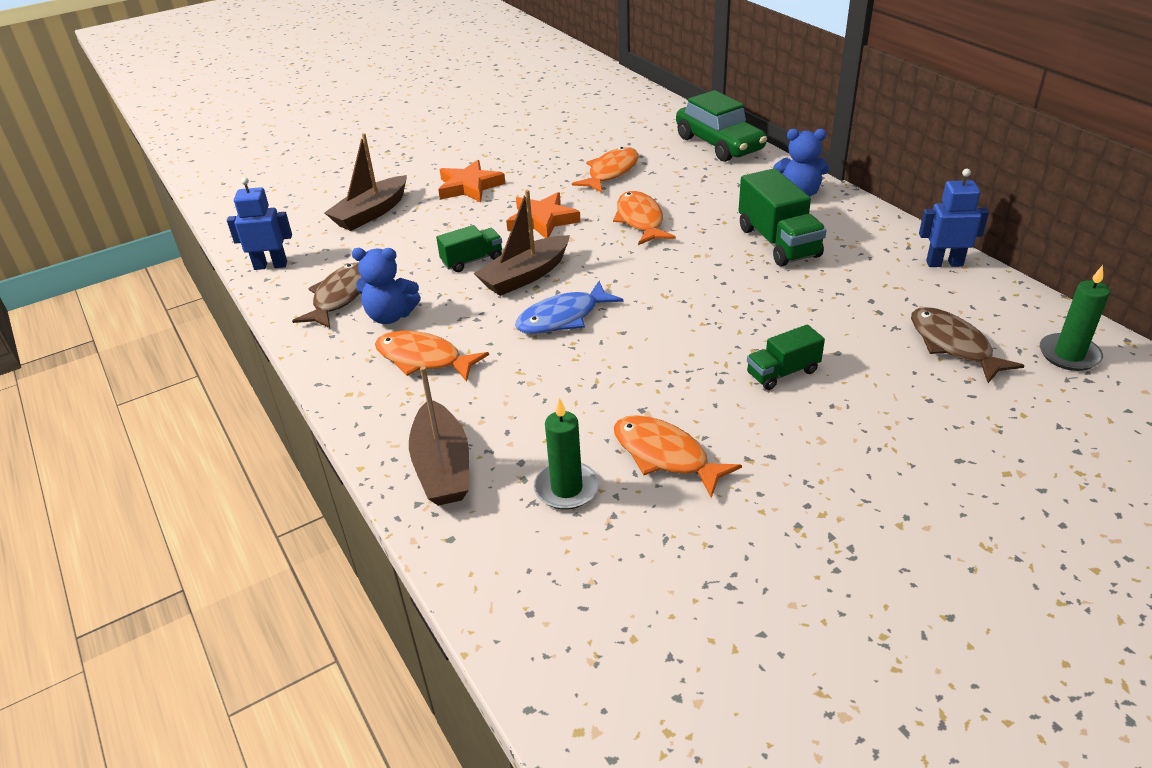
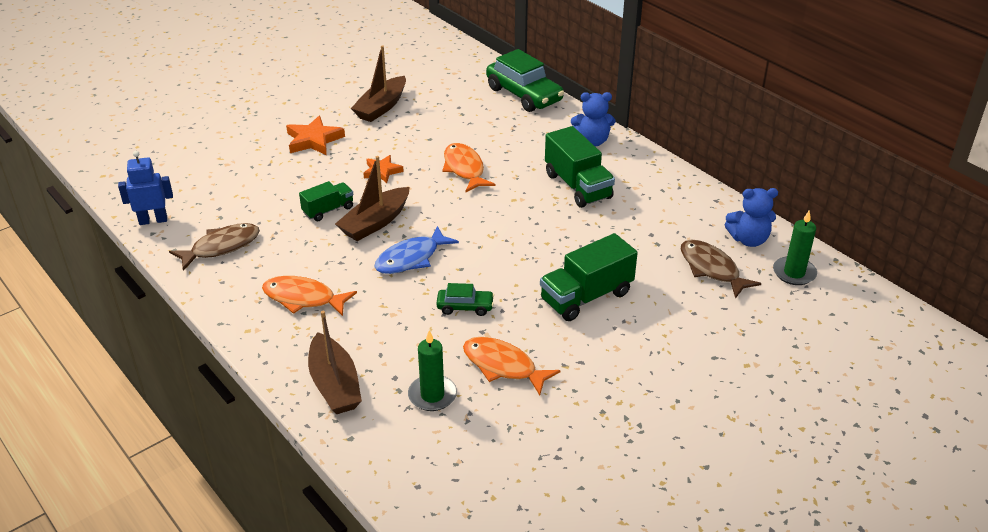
camera: 10 degrees left, 0 degrees up
brown fish [292,263,361,328] -> brown fish turned 45 degrees clockwise [169,223,260,271]
brown boat [324,133,407,231] -> brown boat moved to [351,45,406,122]
blue teddy bear [352,248,421,324] -> blue teddy bear moved to [725,188,778,247]
orange star [506,192,581,238] -> orange star [363,155,404,183], size x0.65
orange fish [572,147,639,193] -> none
green truck [747,324,825,390] -> green truck [540,233,638,321], size x1.69
blue robot [919,169,989,267] -> none
none -> green car [436,283,494,316]

